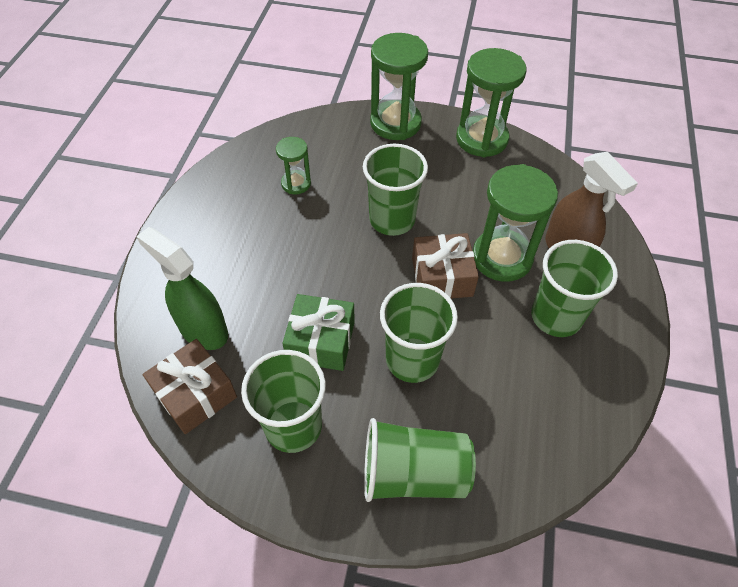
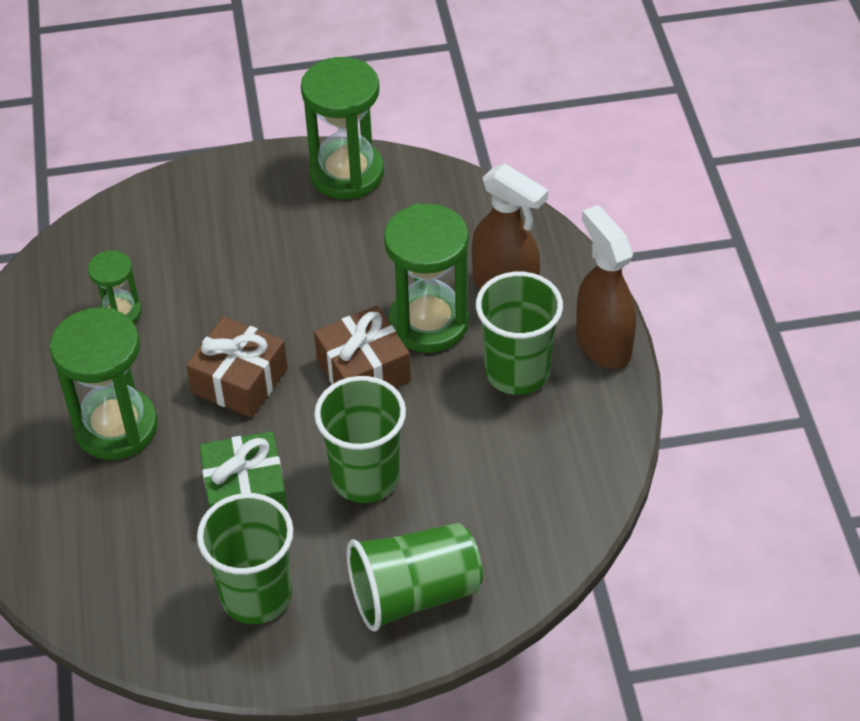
camera: 20 degrees left, 5 degrees down
green spray bottle [136,227,228,350] -> none
brown gift [142,339,237,434] -> brown gift moved to [186,316,288,418]
green cup [363,144,428,236] -> none
green hourglass [370,33,428,140] -> green hourglass moved to [50,307,158,460]
none -> brown spray bottle [576,205,636,369]

